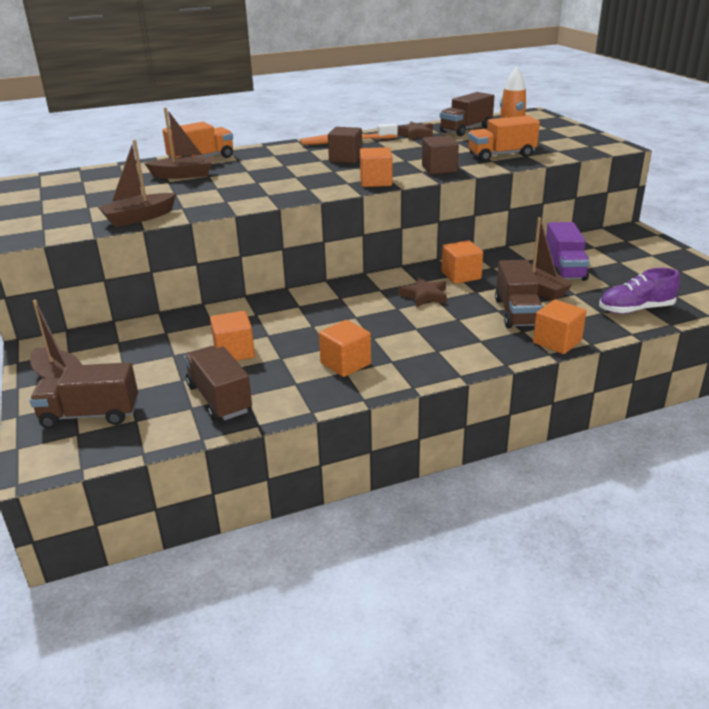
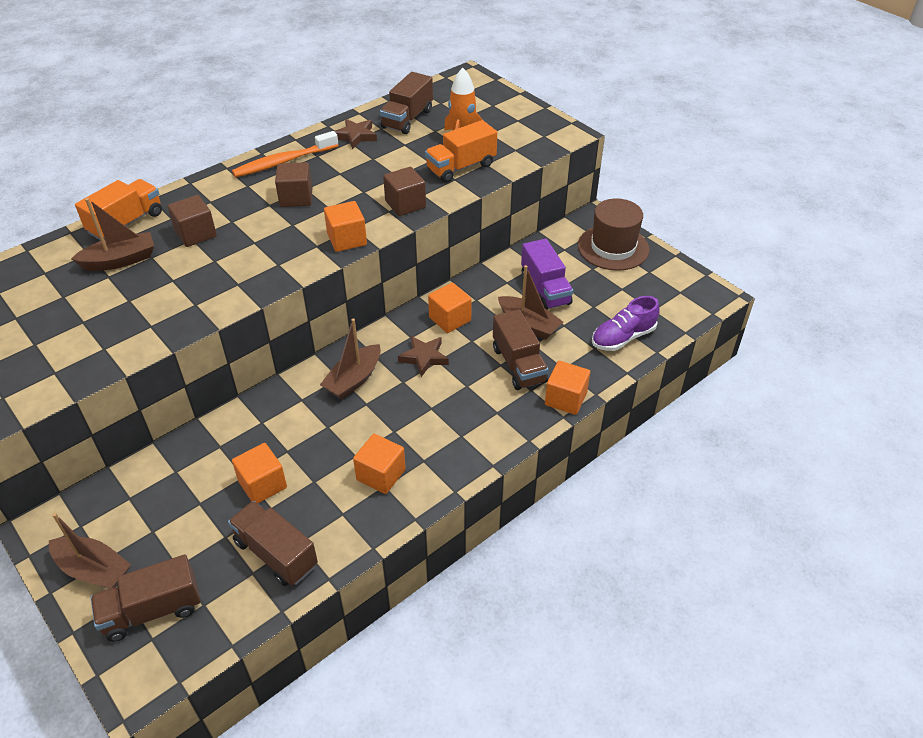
camera: 20 degrees left, 15 degrees up
brown boat [98,140,176,227] -> brown boat moved to [320,318,381,400]
none -> brown cube [168,195,217,247]
none -> brown hat [578,198,649,271]

